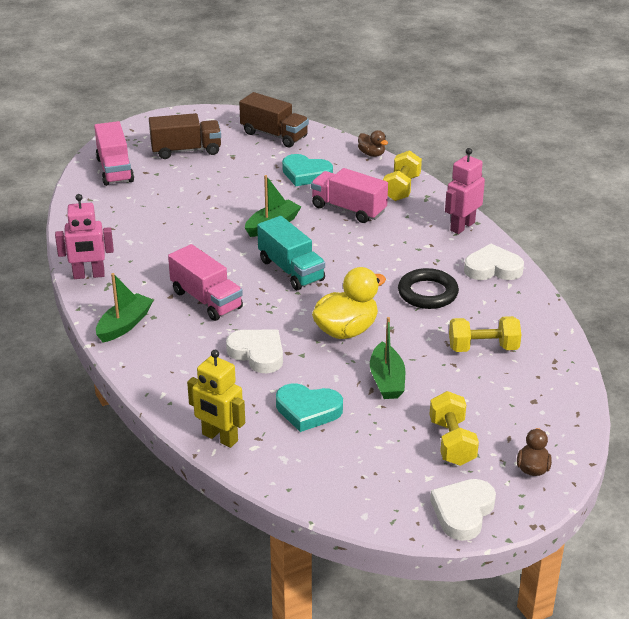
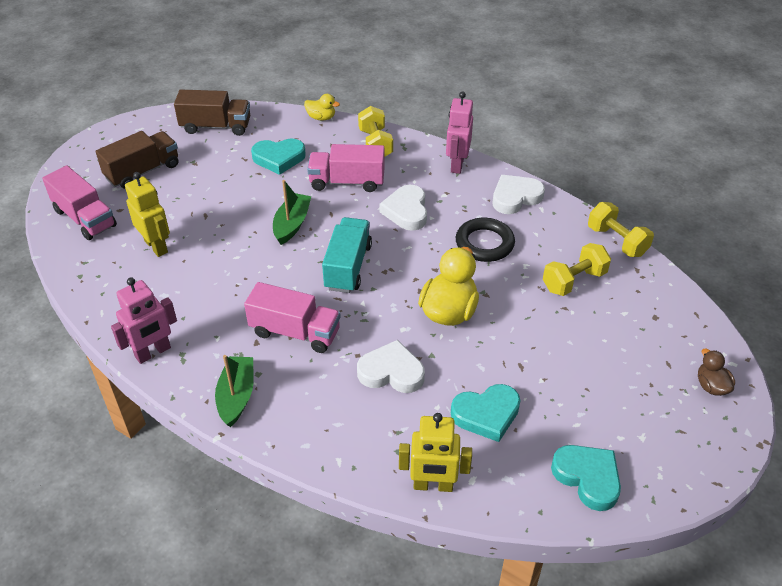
camera: 30 degrees left, 10 degrees up
turquoise truck [257,216,325,290] -> turquoise truck turned 105 degrees counterclockwise [322,217,372,293]
brown duck [358,130,388,157] -> yellow duck [304,94,340,120]
green boat [370,317,405,399] -> none
yellow dumbbell [429,391,479,466] -> yellow dumbbell moved to [588,202,654,257]
white heart [430,479,496,541] -> white heart moved to [379,185,427,231]
none -> yellow robot [125,172,170,257]
none -> turquoise heart [551,445,621,511]

